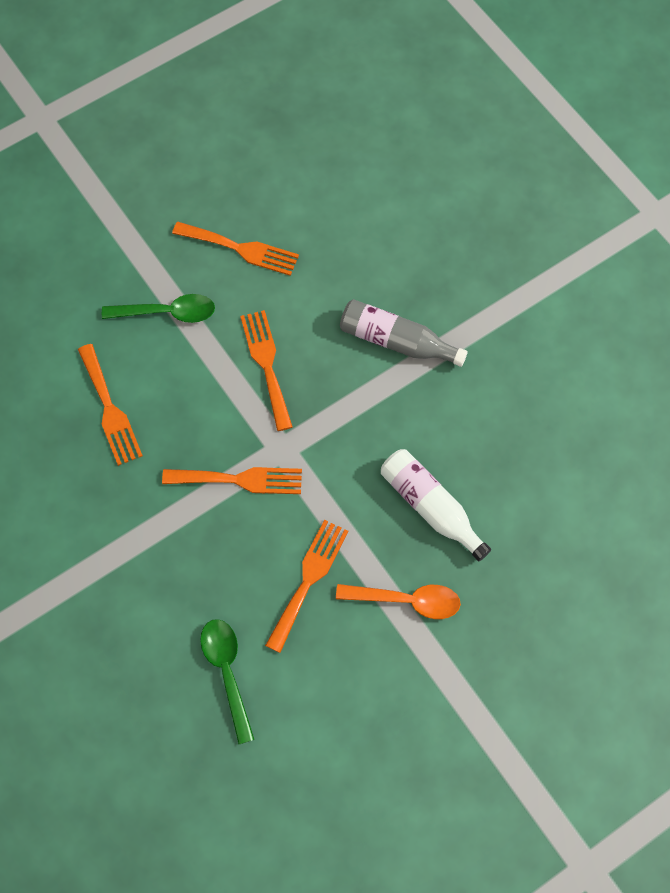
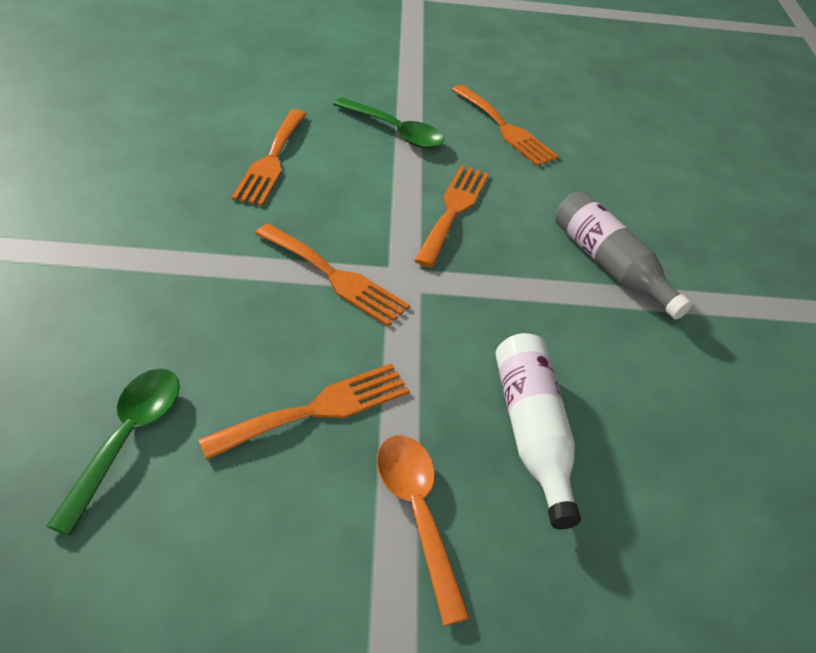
camera: 30 degrees right, 20 degrees down
orange spoon [336,584,461,619] -> orange spoon turned 150 degrees counterclockwise [377,435,470,626]

